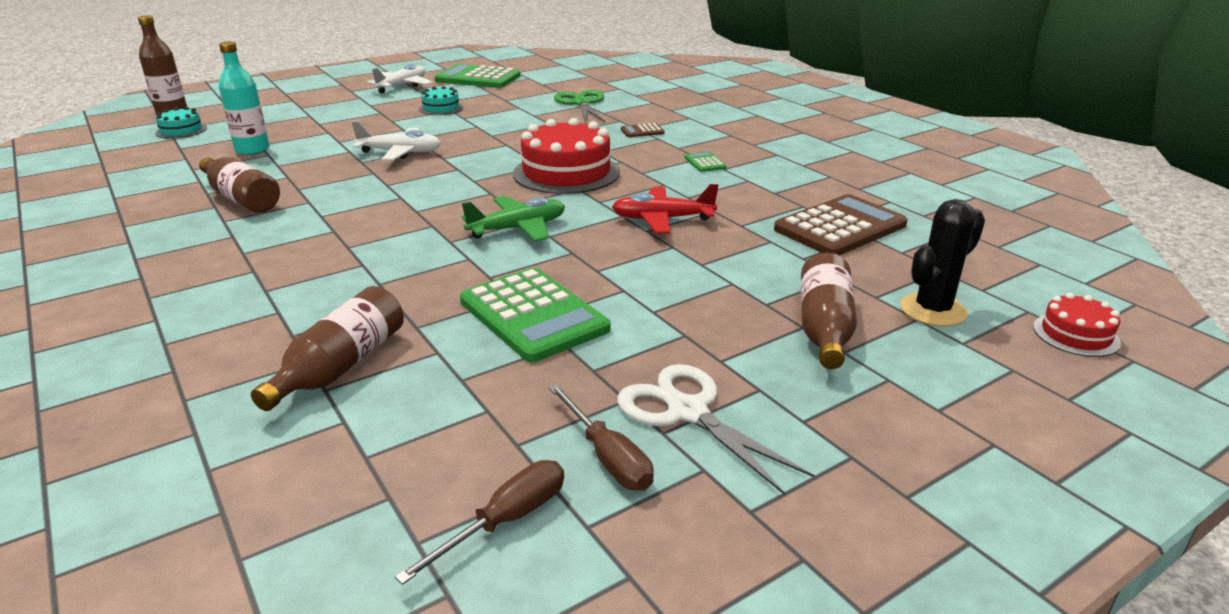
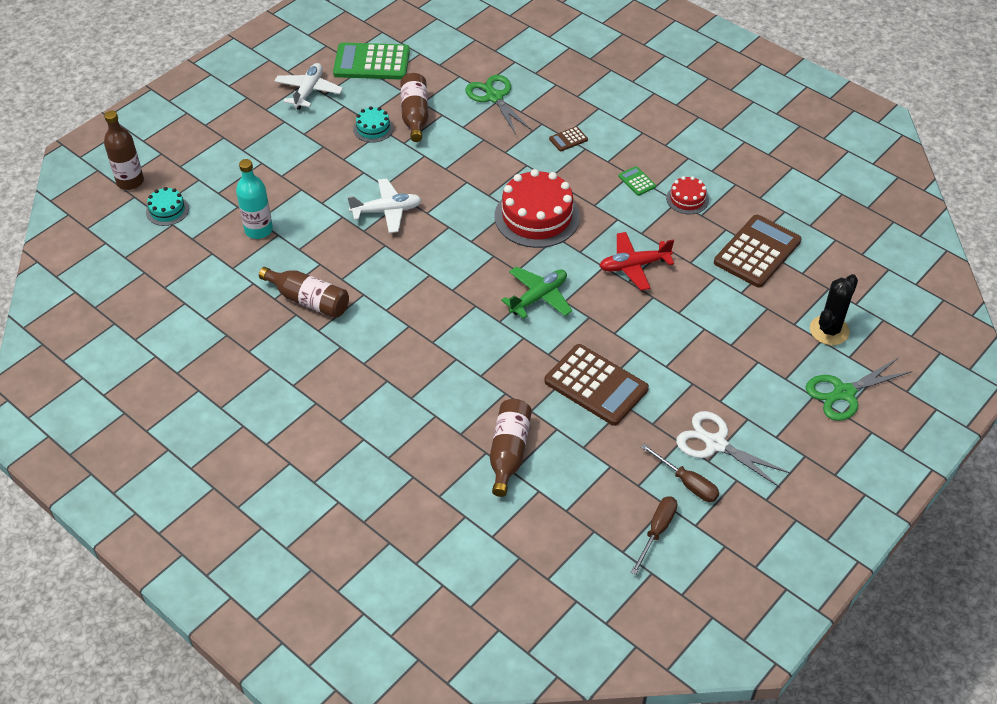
camera: 15 degrees left, 20 degrees up
green calculator [460,268,610,362] -> brown calculator [544,344,649,426]
brown bottle [801,253,857,369] -> brown bottle moved to [400,73,429,142]
red cake [1033,293,1121,357] -> red cake moved to [666,176,709,214]
none -> green scissors [806,358,912,421]

